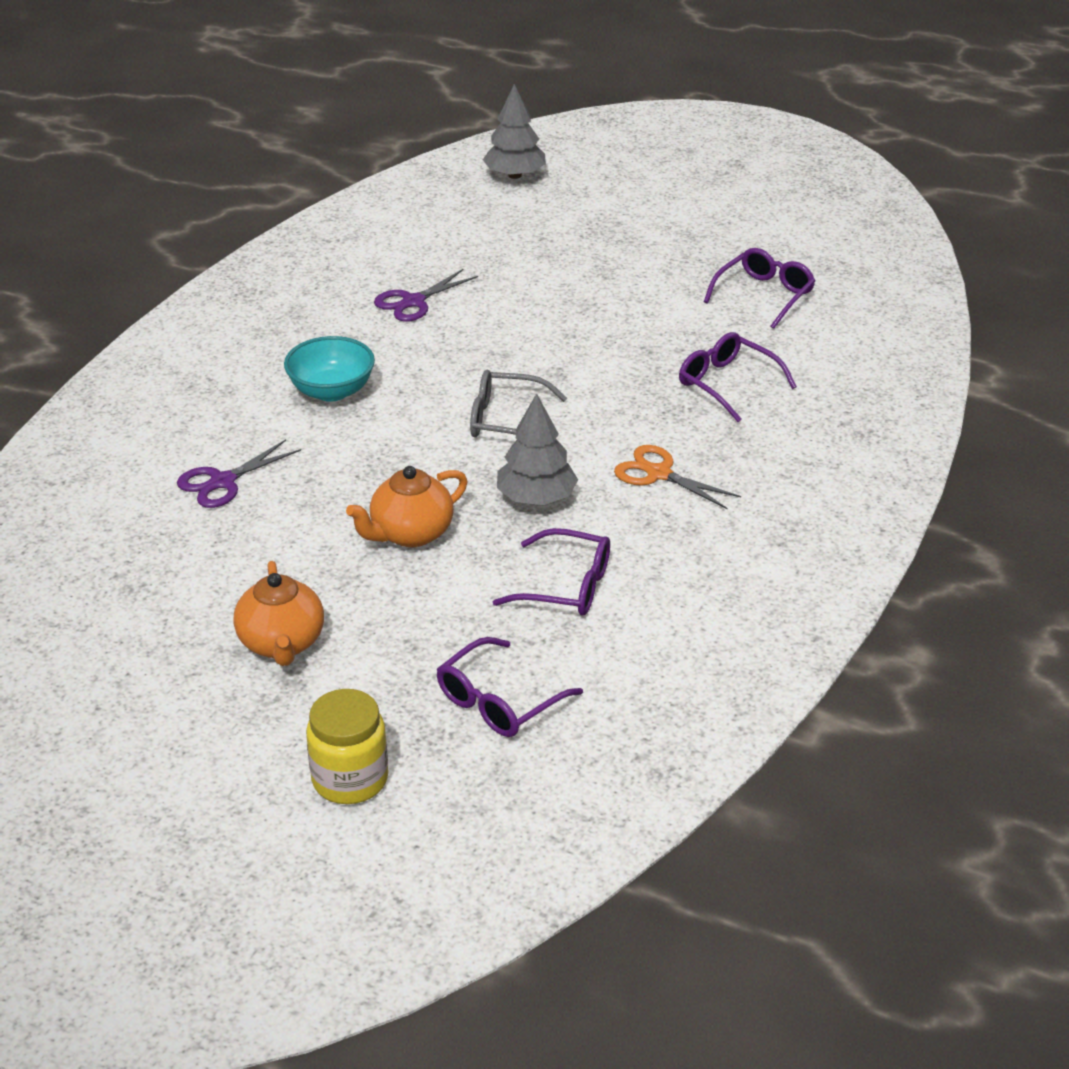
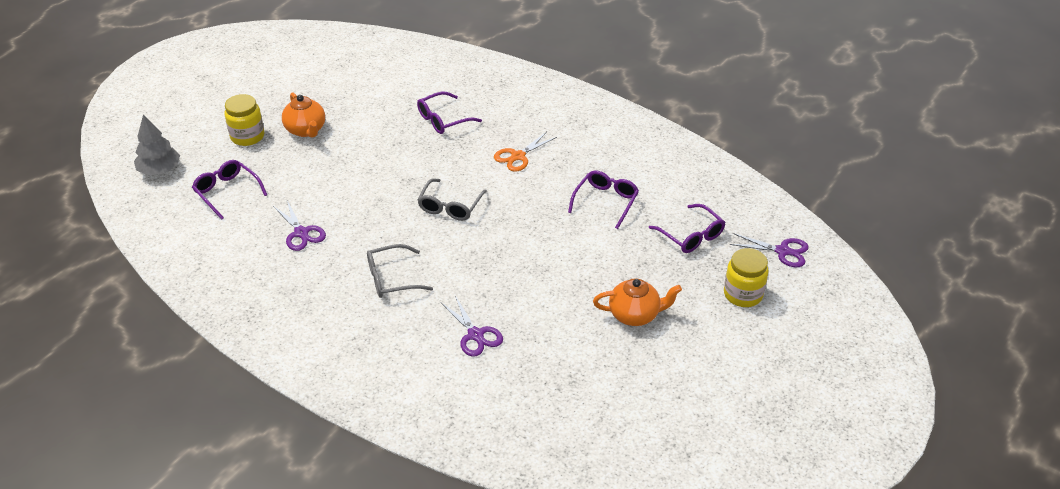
camera: 80 degrees left, 5 degrees up
turquoise bowl [284,336,375,402] -> grey glasses [367,244,433,298]
orange teapot [346,466,467,547] -> orange teapot moved to [282,92,325,138]
grey tree [497,393,578,505] -> none
purple glasses [704,248,815,329] -> purple glasses moved to [192,160,267,220]
none -> yellow jar [225,94,264,146]
none -> purple scissors [729,233,809,267]

